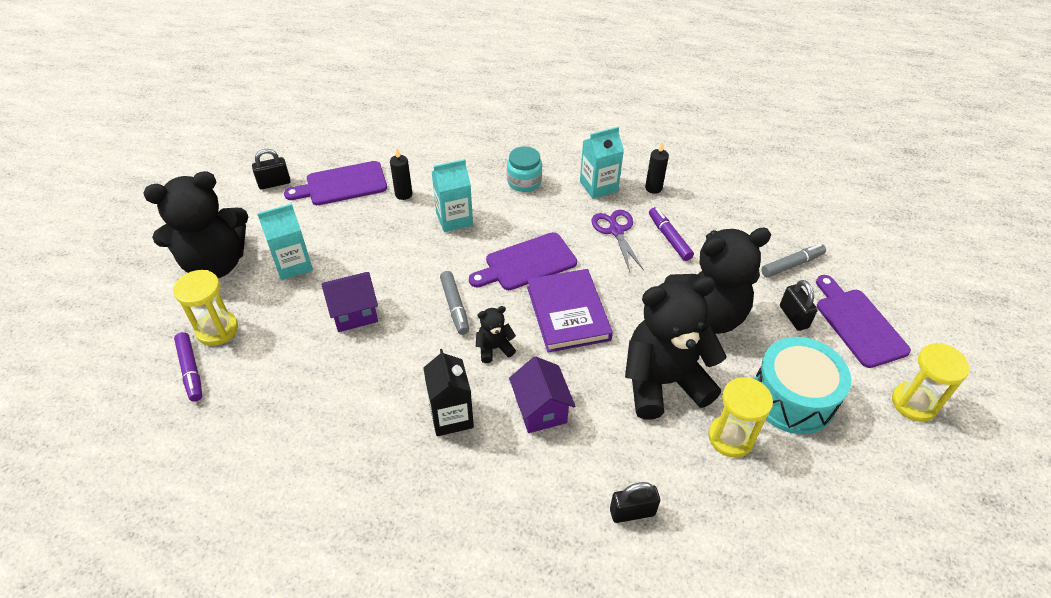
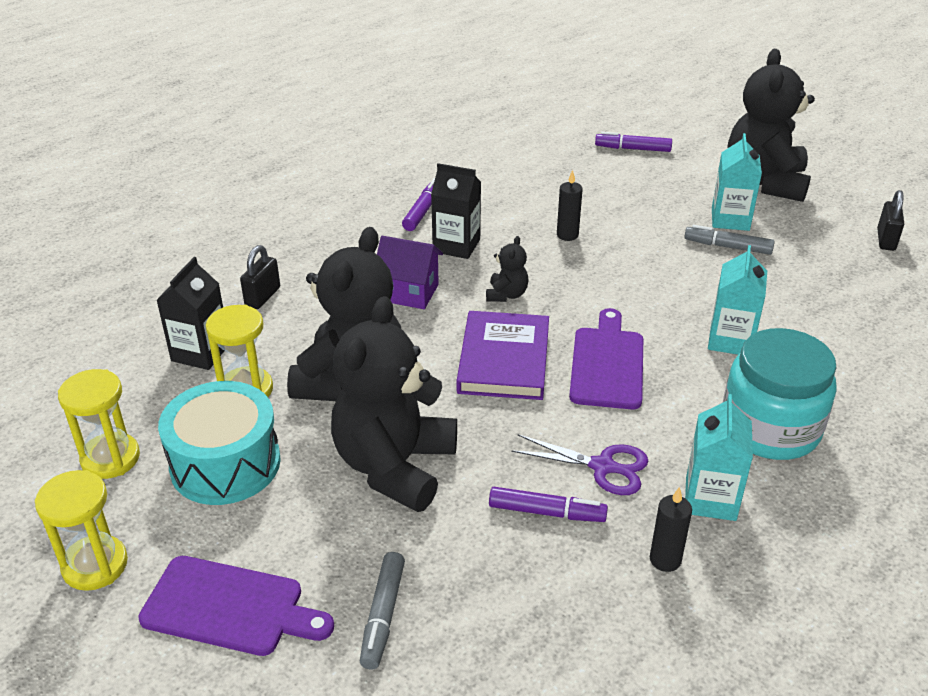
camera: 125 degrees right, 10 degrees down
yellow hourglass [173,270,238,346] -> yellow hourglass moved to [58,369,140,479]
purple cutting board [284,161,387,205] -> none
purple house [321,272,378,332] -> none
black candle [390,148,412,200] -> black candle moved to [557,170,583,241]
grey marker [440,271,469,335] -> grey marker moved to [684,225,775,255]
turquoise jar [507,146,542,192] -> turquoise jar [723,328,837,460], size x1.77
purple book [527,269,613,353] -> purple book turned 75 degrees clockwise [456,311,549,400]
black padlock [780,280,818,331] -> none
none -> black carton [156,257,224,370]
none -> purple marker [402,178,435,231]

